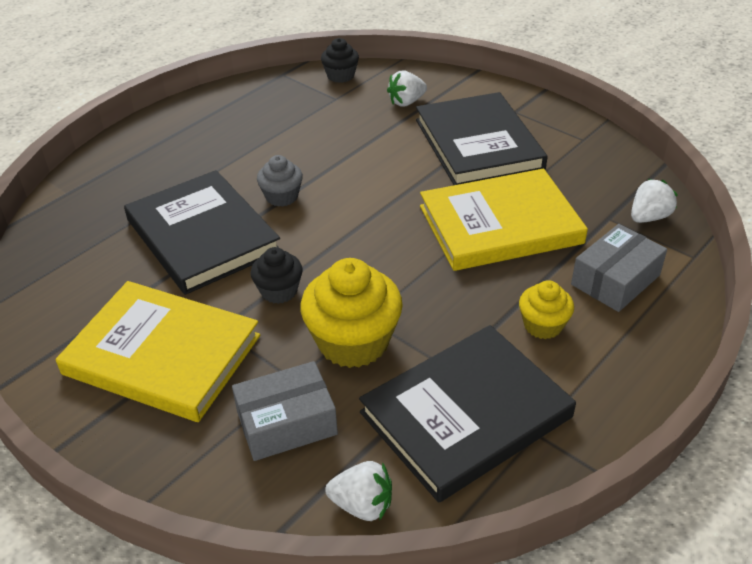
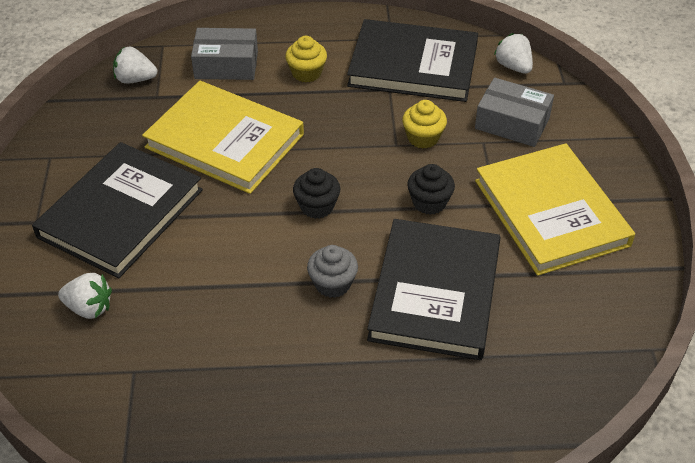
camera: 135 degrees left, 5 degrees up
yellow cupcake [300,258,403,368] -> yellow cupcake [402,100,447,149], size x0.55
black cupcake [321,38,359,83] -> black cupcake moved to [293,168,340,219]

